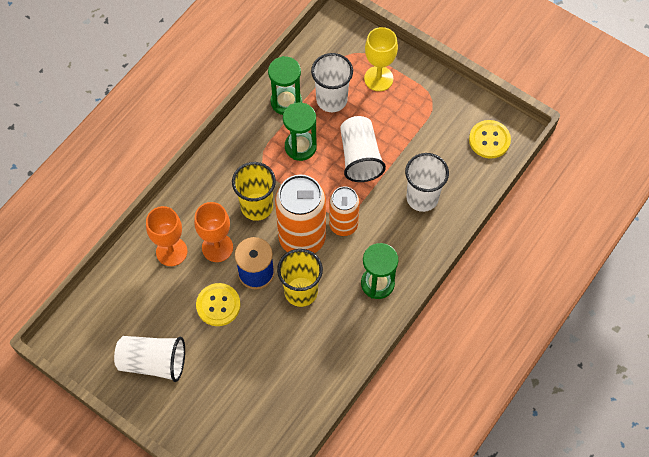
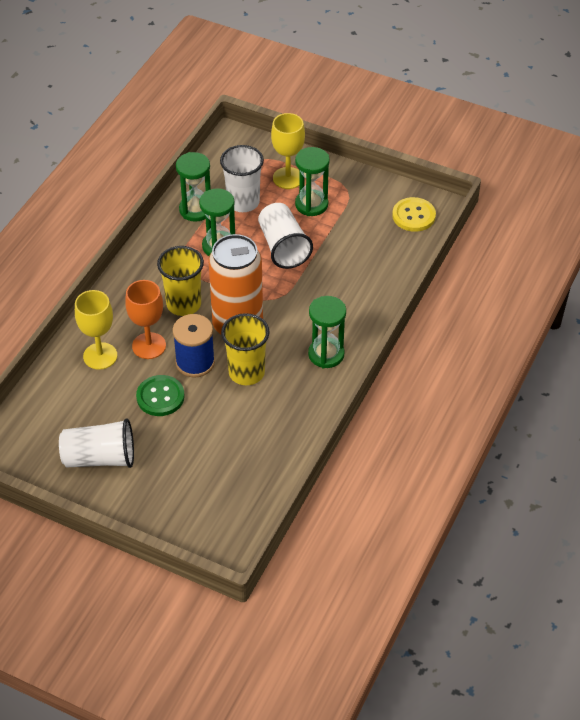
camera: 10 degrees left, 15 degrees down
orange goblet [146,206,187,266] -> yellow goblet [75,290,117,370]
yellow button [196,283,240,326] -> green button [136,375,184,416]
orange can [329,186,360,236] -> none
white cup [405,153,449,212] -> none
none -> green hourglass [295,147,330,216]

